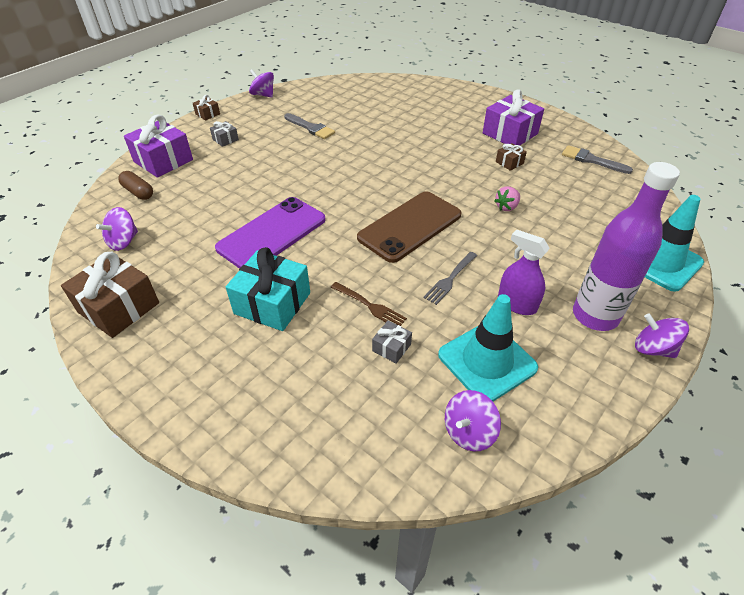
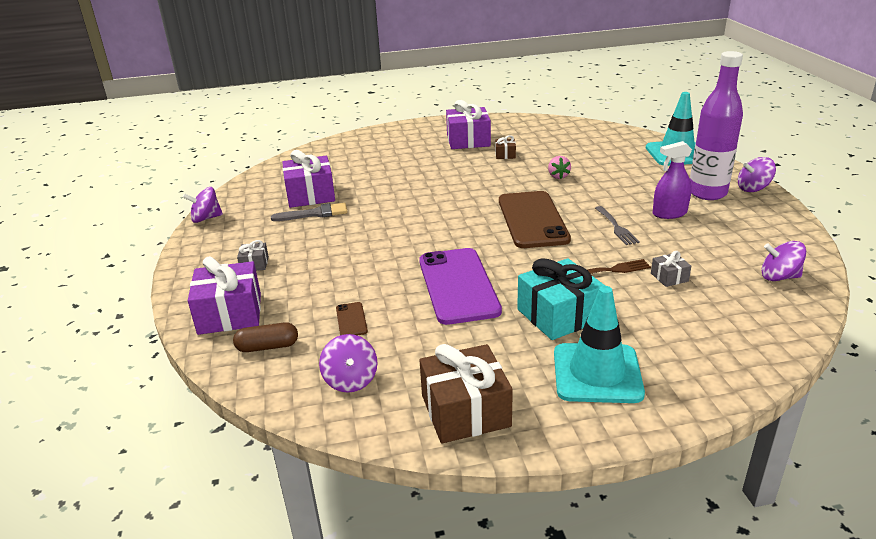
camera: 50 degrees left, 15 degrees down
brown gift [193,95,220,121] -> none
turquoise traffic cone [438,294,538,402] -> turquoise traffic cone moved to [554,286,645,403]
purple spinning top [445,390,501,452] -> purple spinning top turned 105 degrees clockwise [761,241,806,281]
grey brush [562,145,633,174] -> none
none -> purple gift [282,150,335,208]
none -> brown phone [336,302,368,336]

